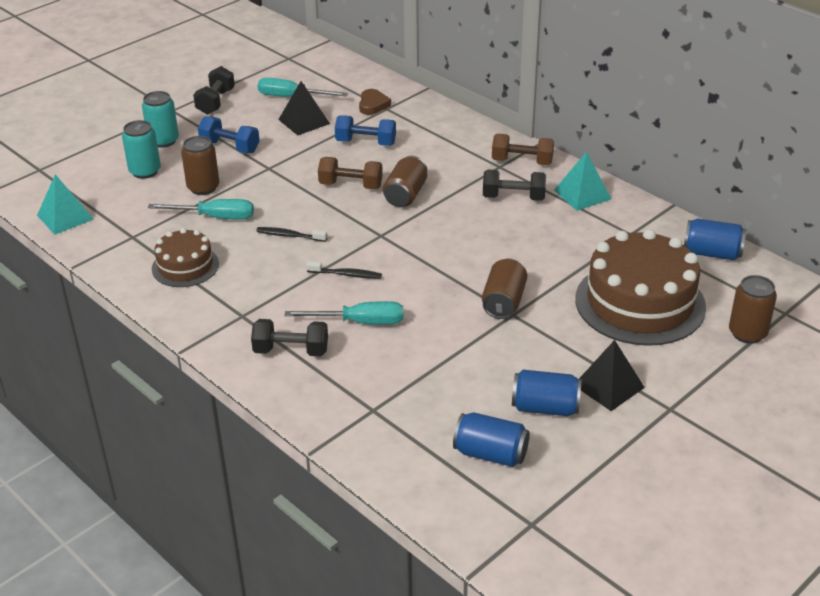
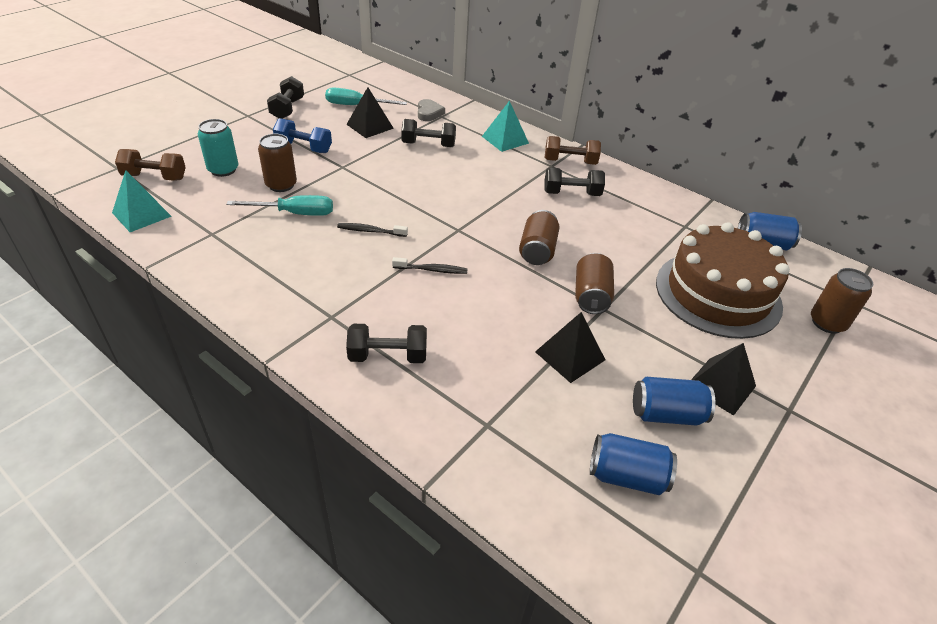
camera: 10 degrees left, 5 degrees up
turquoise can [142,91,179,148] -> none
brown cake [152,228,219,287] -> none
turquoise screwdriver [285,301,403,325] -> none
brown dumbbell [318,157,383,189] -> brown dumbbell moved to [115,149,186,181]
blue dumbbell [335,115,396,146] -> black dumbbell [401,119,456,147]
brown heart [359,89,391,115] -> grey heart [418,99,445,121]
brown can [383,156,427,207] -> brown can moved to [519,210,560,265]
turquoise pyramid [554,151,611,211] -> turquoise pyramid moved to [482,100,529,152]
none -> black pyramid [535,312,605,383]

